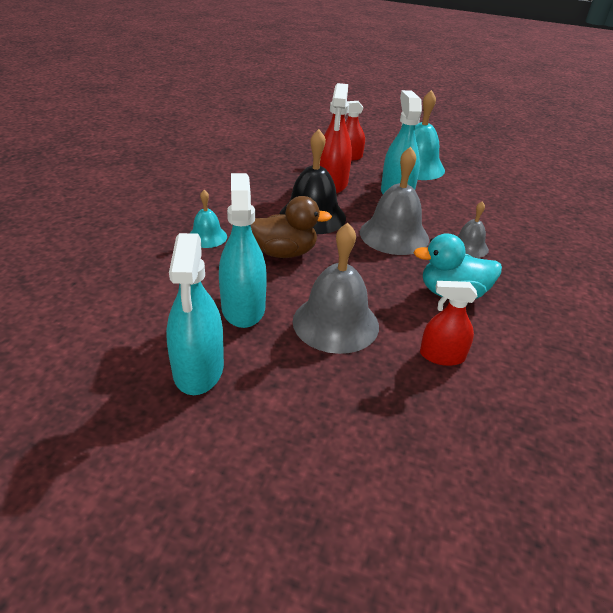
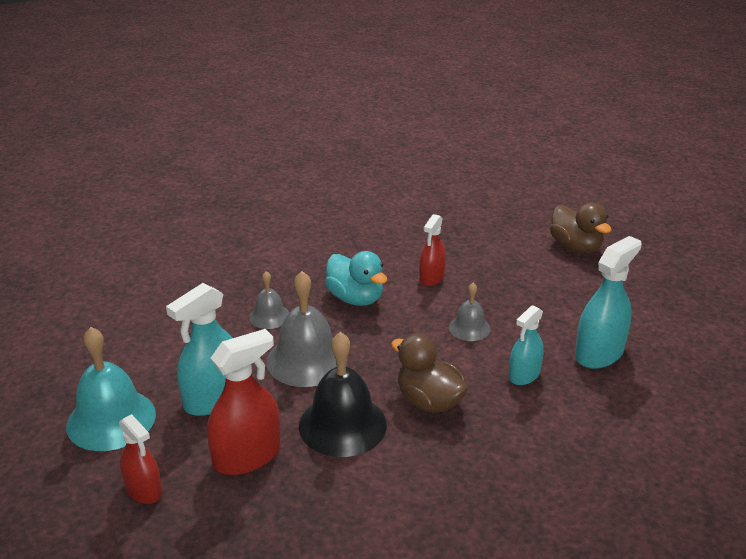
camera: 130 degrees left, 5 degrees down
turquoise bell [190,190,227,248] -> none
turquoise spray bottle [219,173,267,328] -> turquoise spray bottle [509,305,544,385], size x0.63
grey bell [293,223,379,354] -> grey bell [449,283,491,341], size x0.54
red spray bottle [420,281,477,366] -> red spray bottle turned 60 degrees clockwise [419,214,446,286]
none -> brown duck [550,203,612,253]

